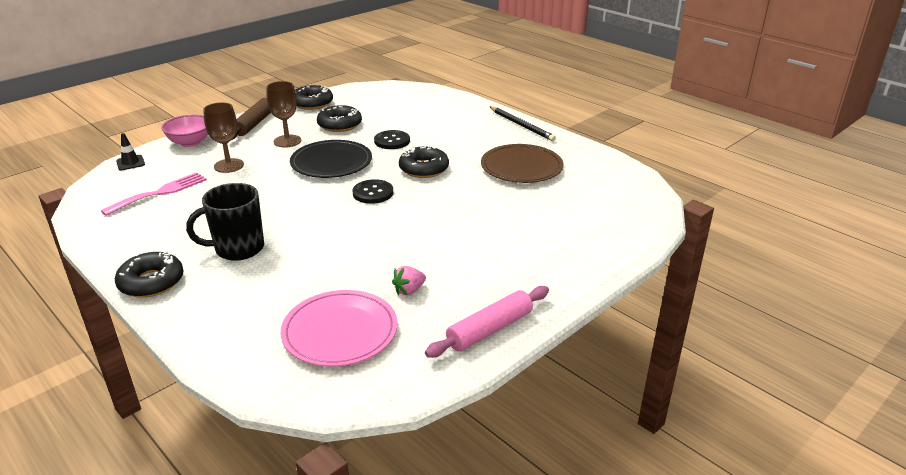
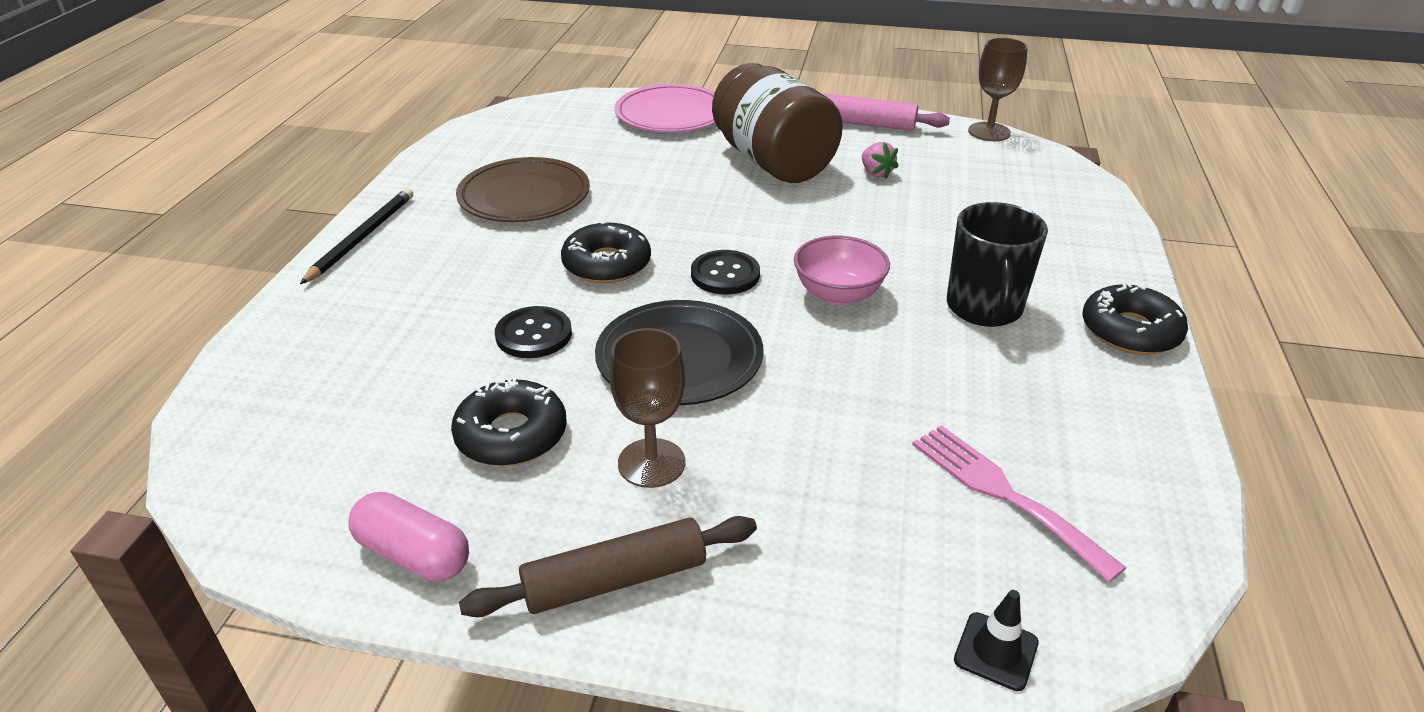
camera: 125 degrees left, 5 degrees up
pink fork [101,172,207,216] -> pink fork turned 45 degrees clockwise [912,425,1127,582]
pink bowl [161,115,208,147] -> pink bowl moved to [794,236,890,305]
black mug [186,183,264,261] -> black mug turned 60 degrees clockwise [947,202,1048,327]
brown goblet [203,102,244,173] -> brown goblet moved to [968,37,1028,141]
pink plate [281,290,398,367] -> pink plate moved to [615,84,715,132]
black donut [295,84,333,110] -> pink capsule [348,492,469,581]
pink strawberry [392,266,426,295] -> pink strawberry turned 45 degrees clockwise [862,142,899,179]
none -> brown jar [712,63,843,183]

